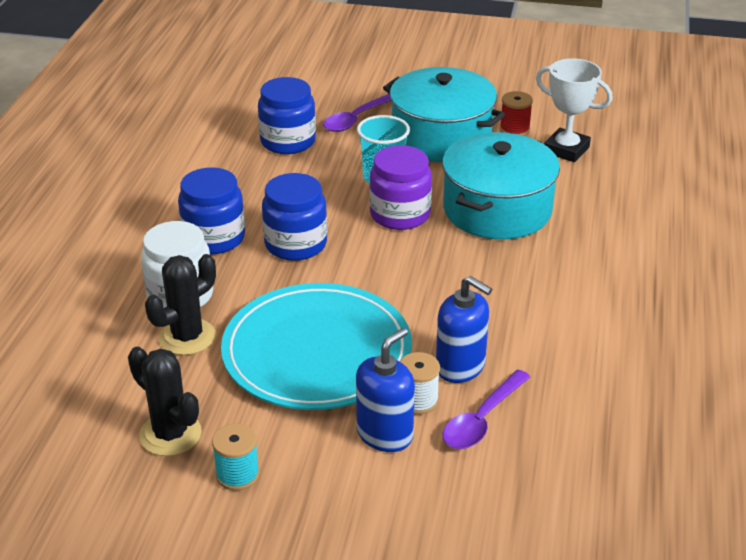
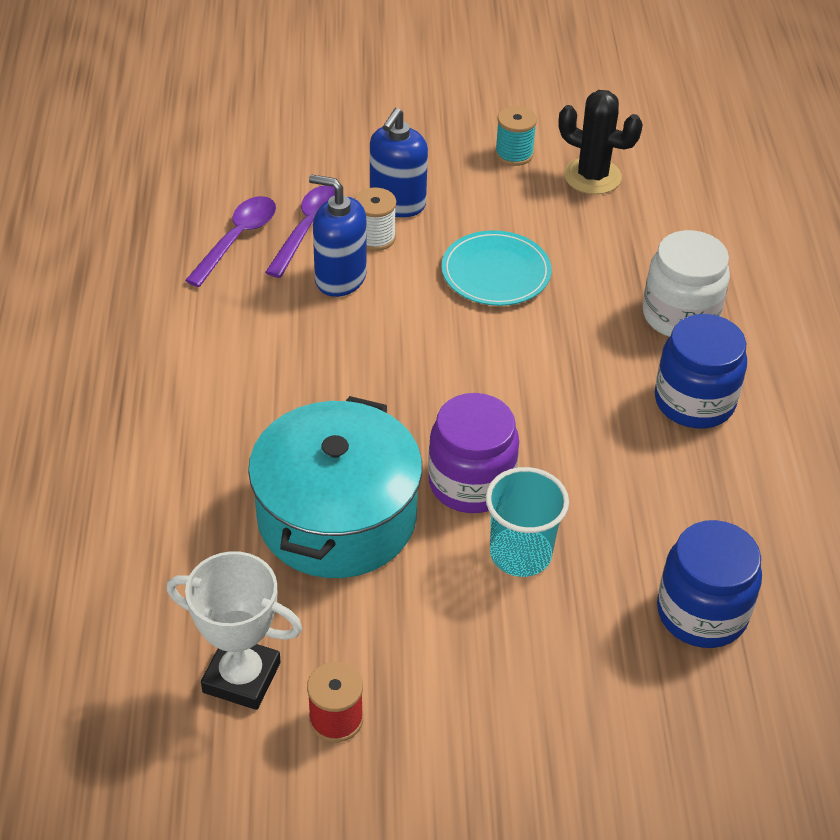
camera: 165 degrees right, 10 degrees up
black cactus [145,254,216,355] -> none
turquoise plate [221,283,412,410] -> turquoise plate [441,230,551,306], size x0.54
blue jar [262,173,327,261] -> none
purple spoon [323,94,391,132] -> purple spoon moved to [185,196,276,287]
turquoise pot [383,67,505,162] -> none

